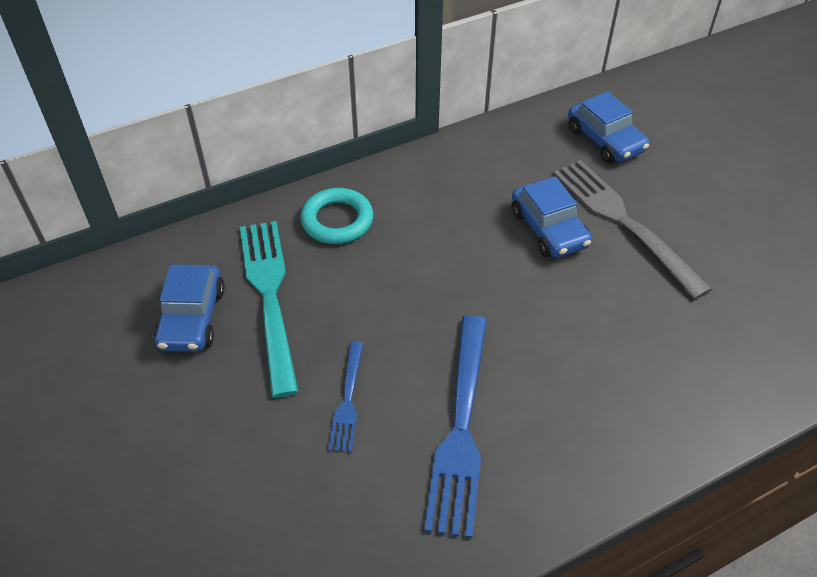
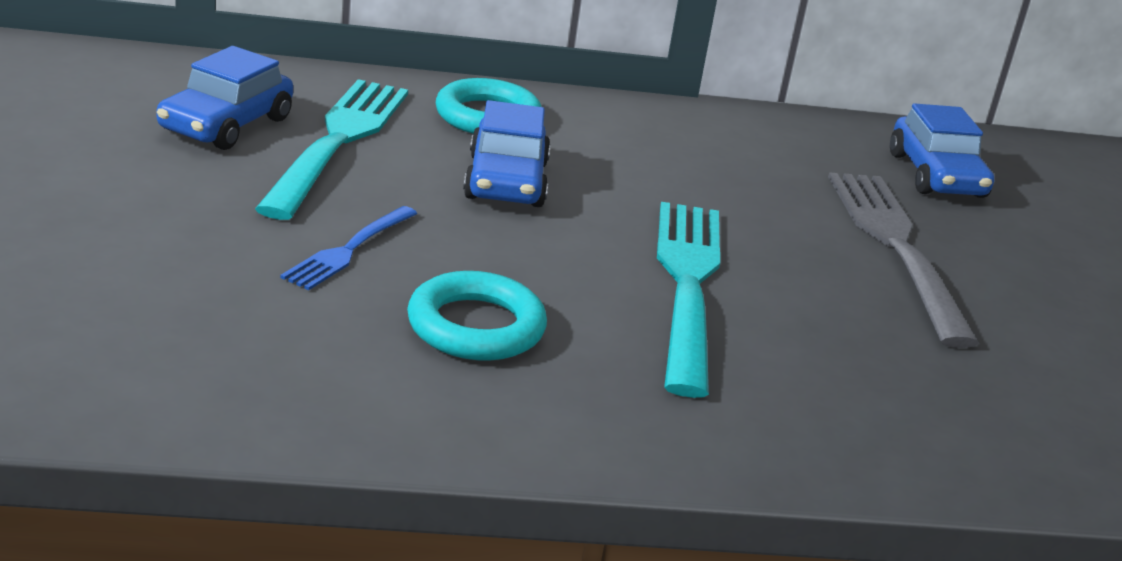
camera: 20 degrees right, 20 degrees down
blue fork [424,315,487,538] -> turquoise ring [407,271,547,361]
blue car [511,176,592,258] -> blue car moved to [463,100,551,207]
none -> turquoise fork [657,202,720,398]

